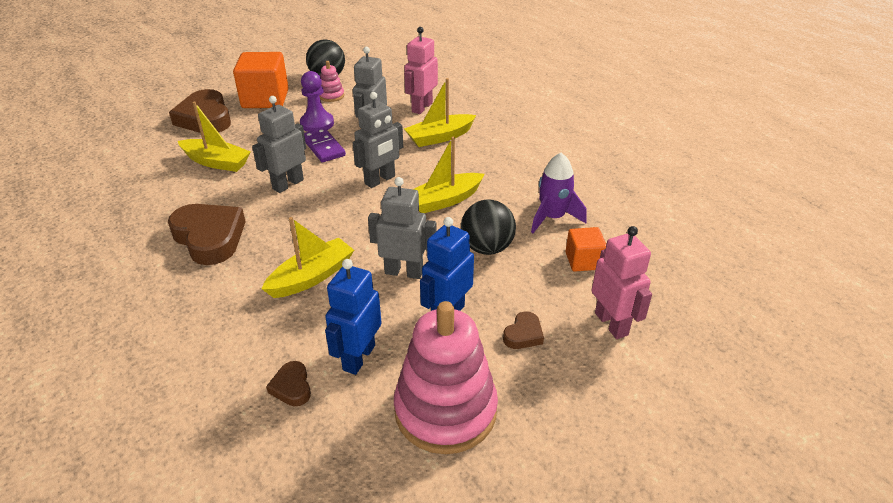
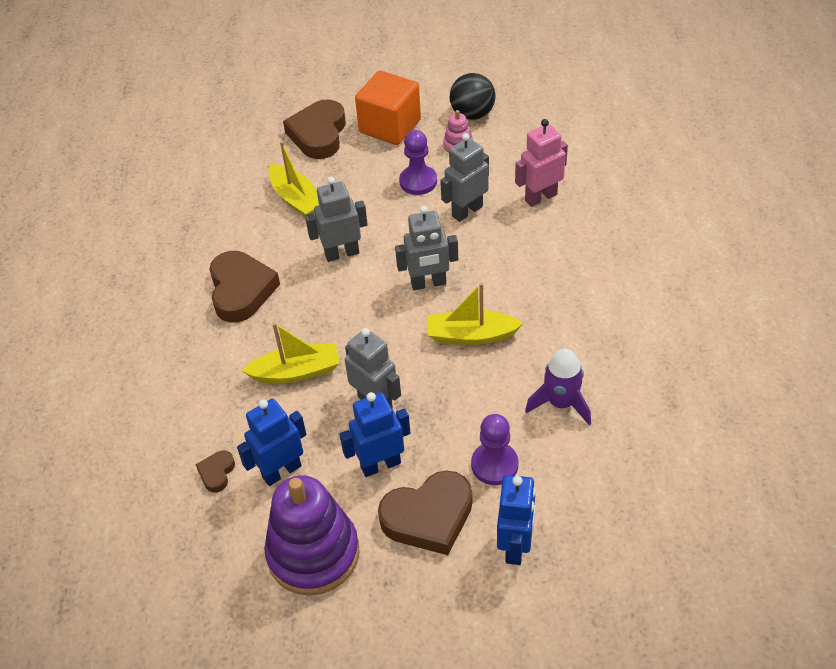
camera: 35 degrees right, 10 degrees up
purple domino [304,128,346,162] -> none
pink stacking toy [394,301,498,454] -> purple stacking toy [264,475,359,596]
yellow boat [404,78,476,147] -> none
black ball [461,200,516,255] -> none
brown heart [503,311,544,349] -> brown heart [378,470,472,555], size x2.12
orange cube [565,227,606,271] -> none
pink robot [592,226,652,339] -> blue robot [497,475,536,565]
none -> purple pawn [471,414,519,485]

